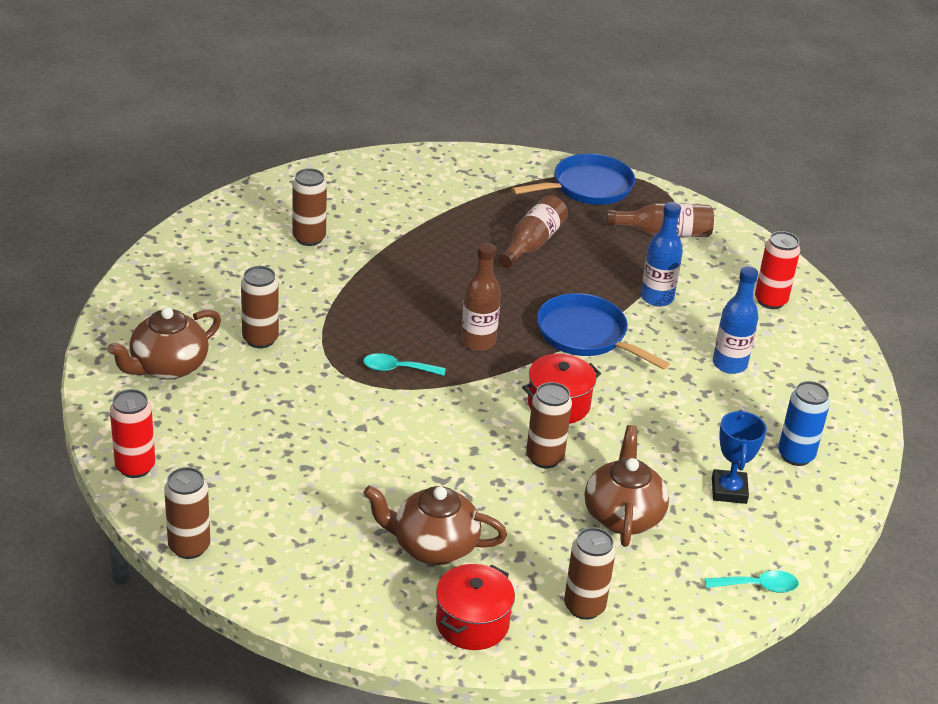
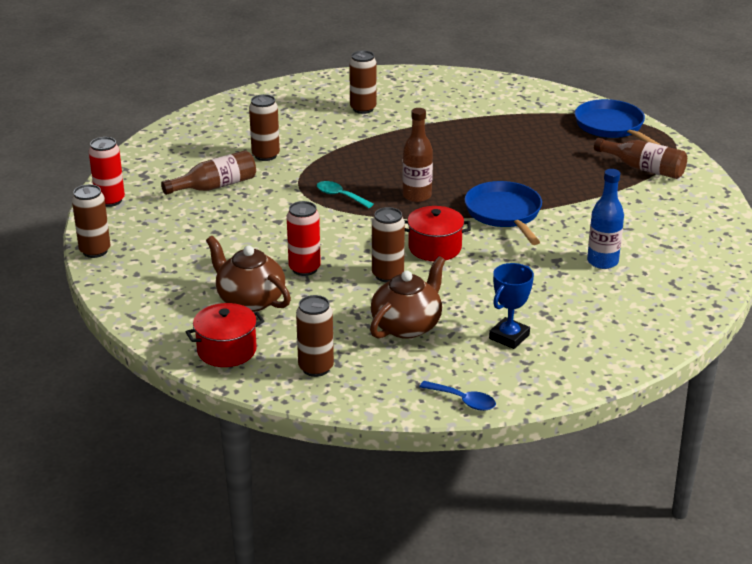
camera: 35 degrees right, 5 degrees down
brown teapot [107,307,221,380] -> none
brown bottle [498,195,568,268] -> brown bottle moved to [161,150,256,195]
blue pan [511,154,635,205] -> blue pan turned 120 degrees counterclockwise [575,99,661,145]
blue bottle [641,202,683,307] -> none
turquoise spoon [704,570,799,593] -> blue spoon [419,381,496,411]
red can [755,231,800,309] -> red can moved to [287,201,321,276]
blue can [778,381,830,466] -> none

